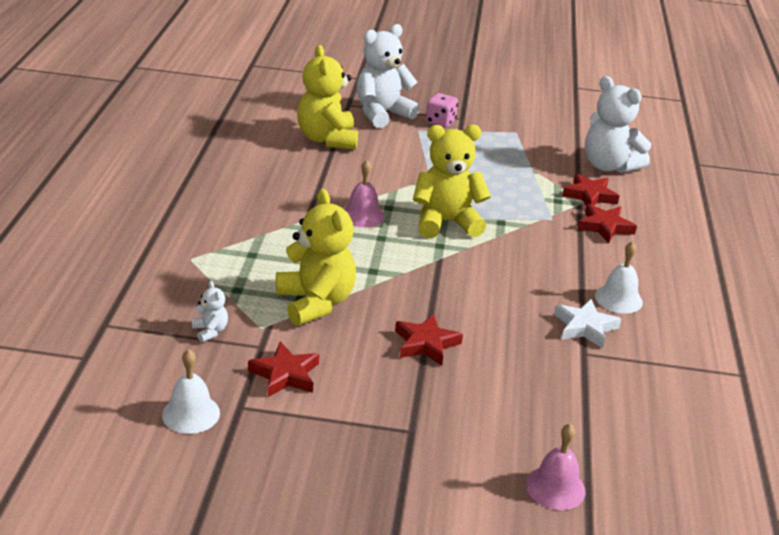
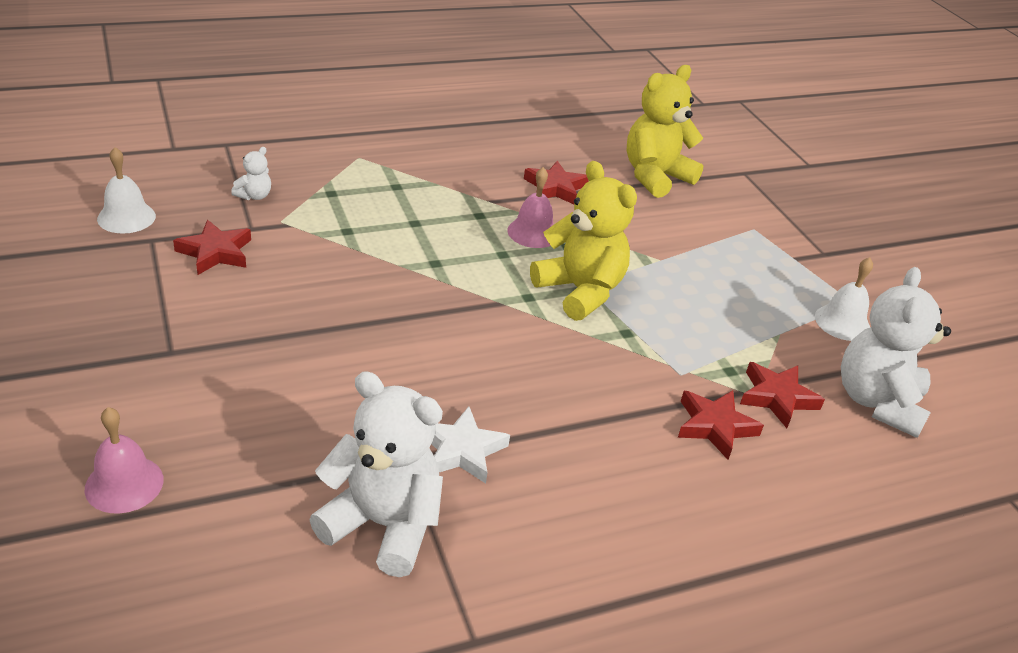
camera: 60 degrees right, 5 degrees up
yellow teddy bear [276,189,356,326] -> none
white teddy bear [357,24,420,128] -> white teddy bear moved to [309,371,443,577]
red star [395,314,463,366] -> red star moved to [524,160,589,204]
pink dice [426,93,458,127] -> none
white bell [595,241,643,314] -> white bell moved to [815,257,873,341]

